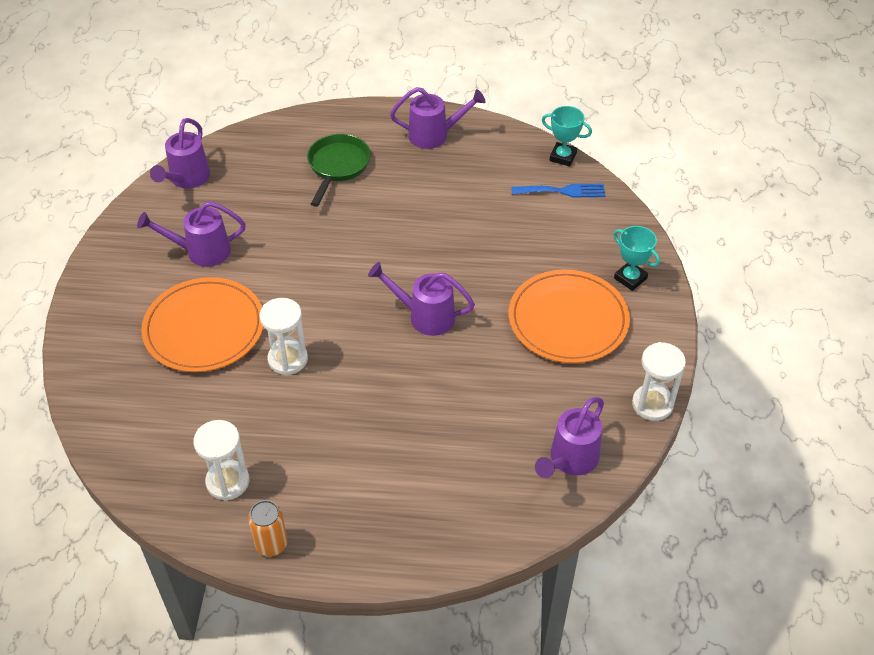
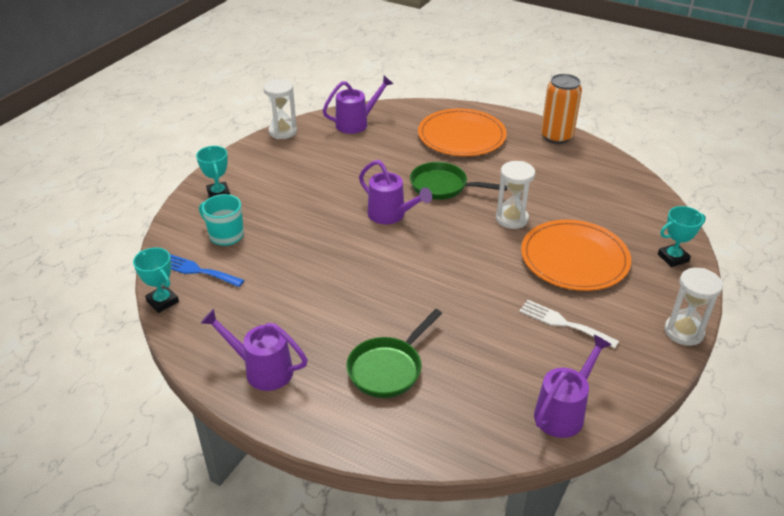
camera: 155 degrees left, 10 degrees down
purple watering can [137,201,246,267] -> white fork [519,300,619,348]
white hourglass [193,420,250,501] -> white hourglass moved to [665,268,723,346]
orange can [248,500,288,556] -> orange can [541,74,582,144], size x1.58
orange plate [509,269,630,363] -> orange plate moved to [418,108,507,156]
none -> turquoise mug [199,194,244,246]
none -> green pan [410,162,507,200]
none -> turquoise trophy [658,206,706,267]

